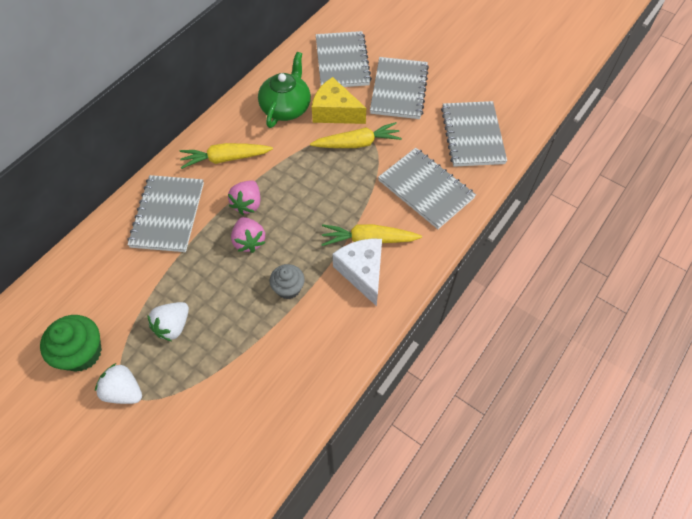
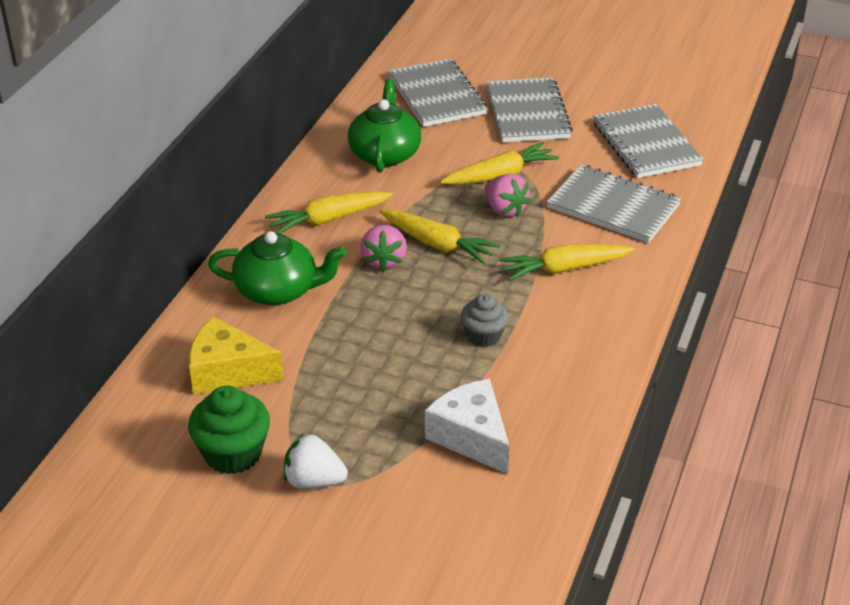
camera: 15 degrees left, 20 degrees down
grey notebook [127,175,204,252] -> green teapot [208,231,346,305]
white strawberry [147,302,189,341] -> none
pink strawberry [231,217,265,253] -> pink strawberry moved to [485,174,531,217]
yellow cheese [312,77,366,124] -> yellow cheese moved to [189,317,284,395]
white cheese [333,239,382,306] -> white cheese moved to [425,379,509,474]
none -> yellow carrot [379,209,501,264]

